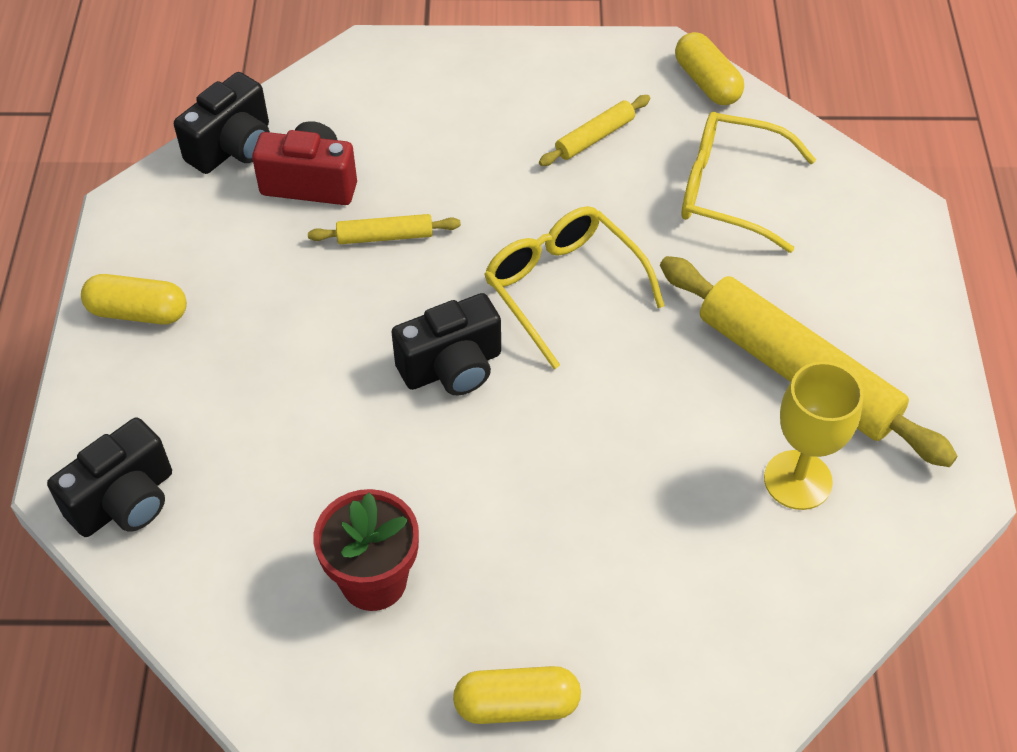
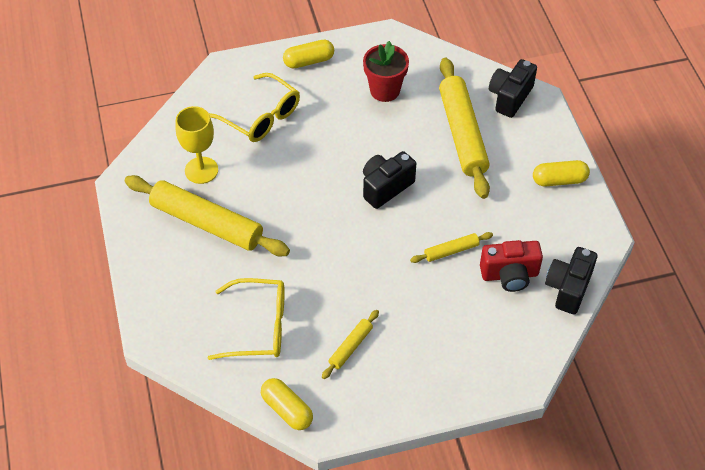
camera: 165 degrees right, 0 degrees up
yellow glasses [484,206,665,369] -> yellow glasses moved to [209,73,300,142]
none -> yellow rolling pin [439,58,490,199]

